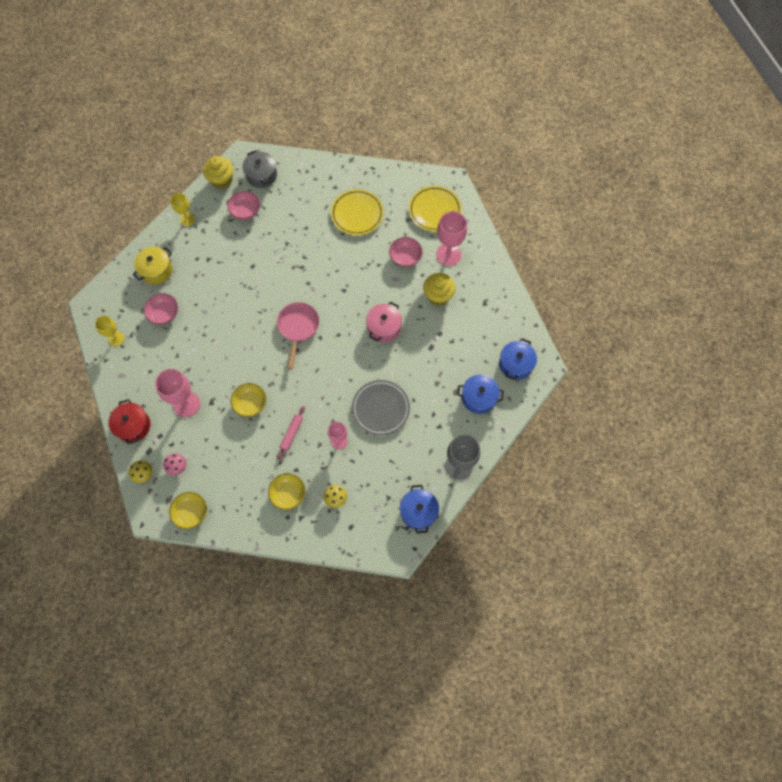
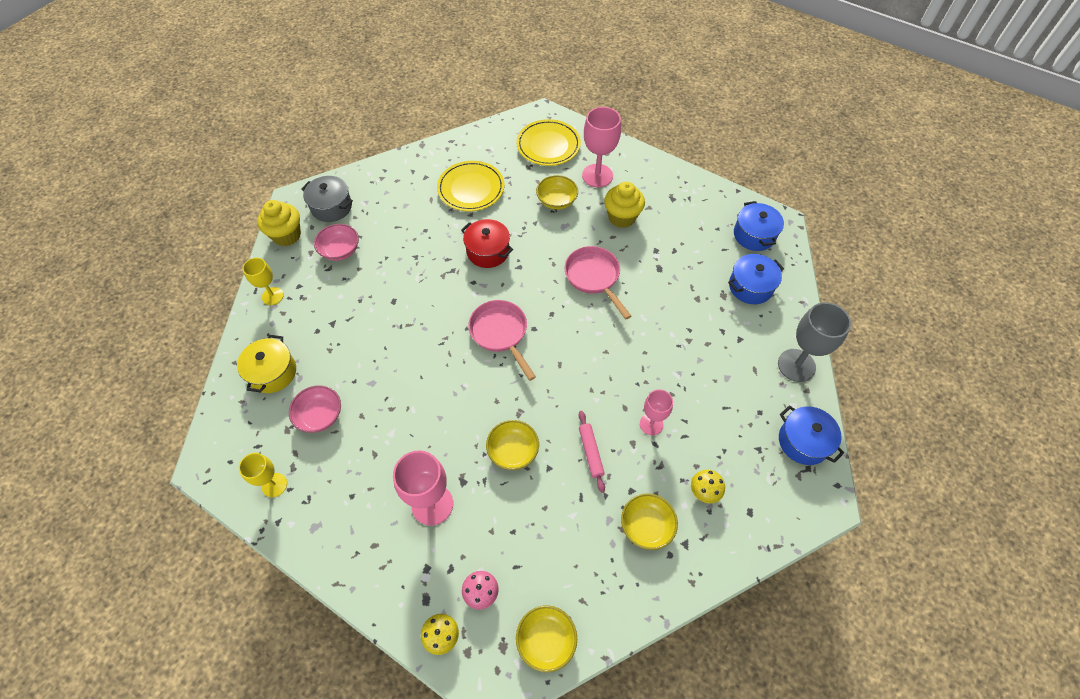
camera: 35 degrees left, 10 degrees down
red pot [108,399,150,444] -> red pot moved to [461,219,513,268]
grey plate [352,380,410,436] -> none
pink pot [366,302,402,342] -> pink pan [565,246,631,320]
pink bowl [389,237,423,267] -> yellow bowl [536,175,578,210]

